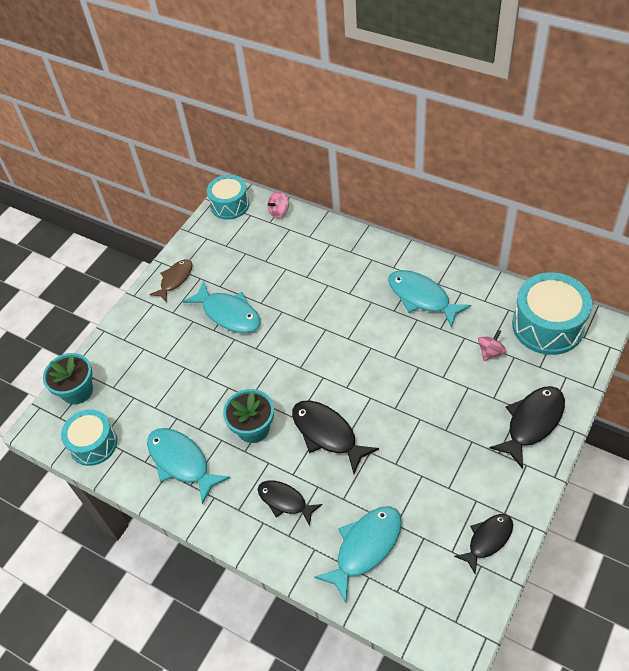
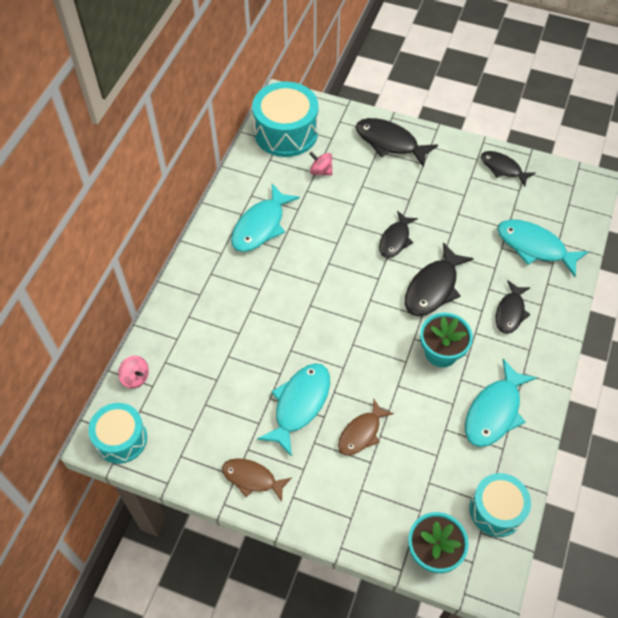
camera: 105 degrees left, 5 degrees up
none -> brown fish [338,399,394,455]
none -> black fish [379,211,418,258]

